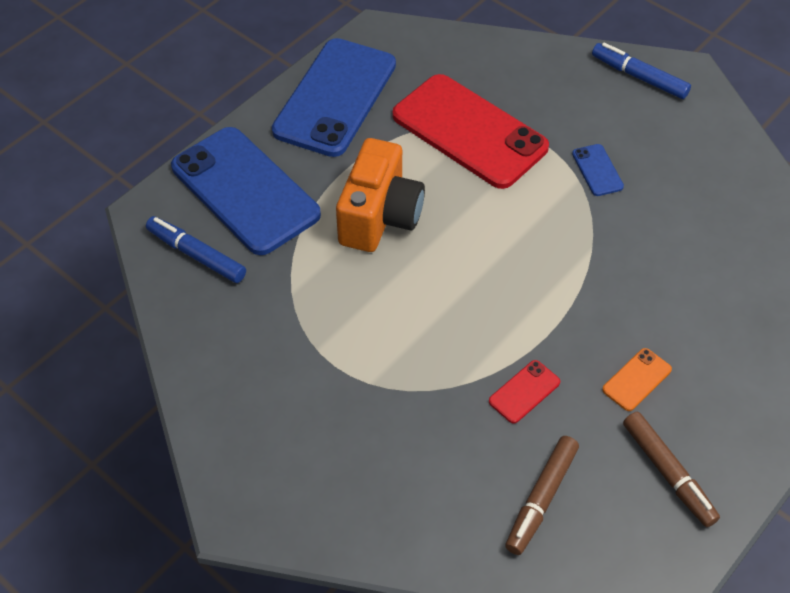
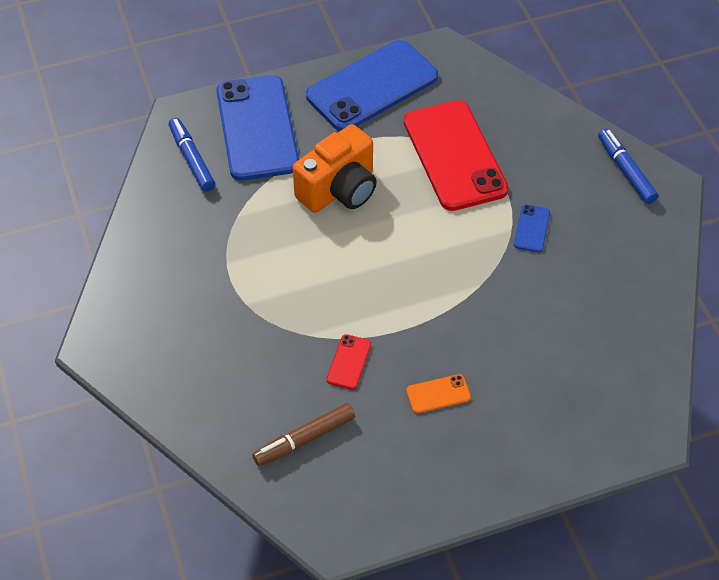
camera: 30 degrees right, 0 degrees up
red phone [489,360,560,424] -> red phone turned 60 degrees counterclockwise [327,334,371,390]
brown marker [623,412,720,527] -> none

